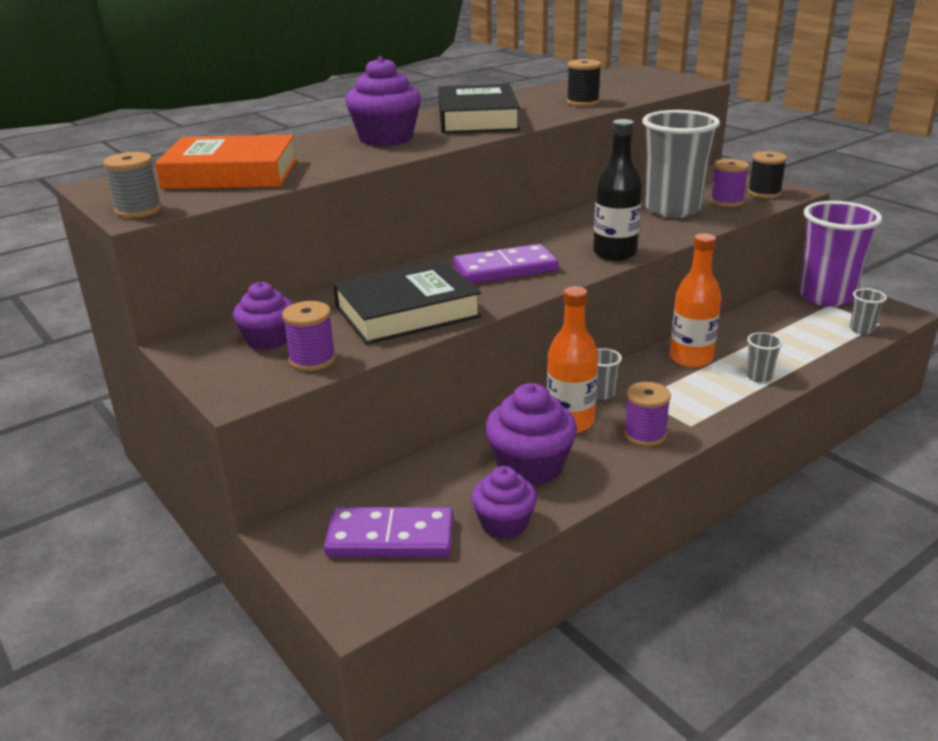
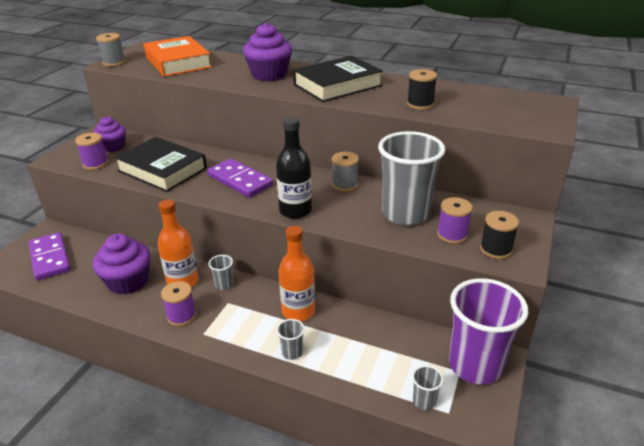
camera: 60 degrees right, 5 degrees up
purple cupcake [471,466,537,539] -> none
none -> grey spool [332,152,359,192]

